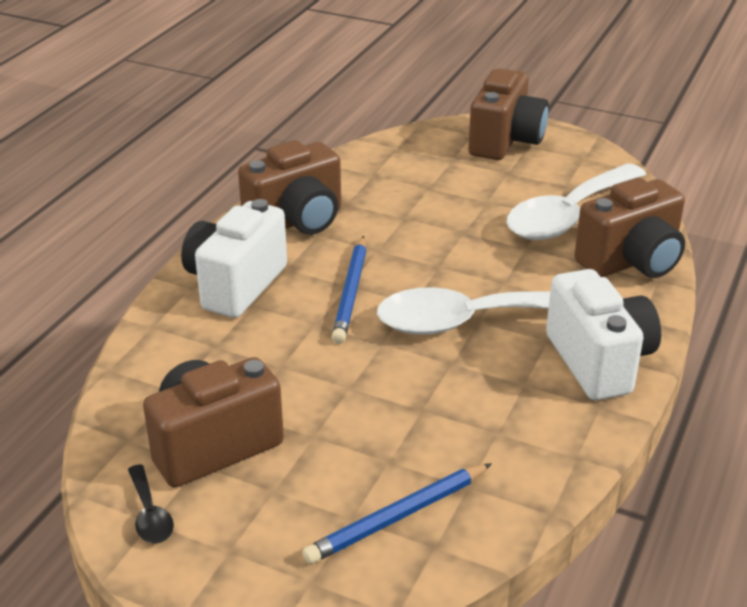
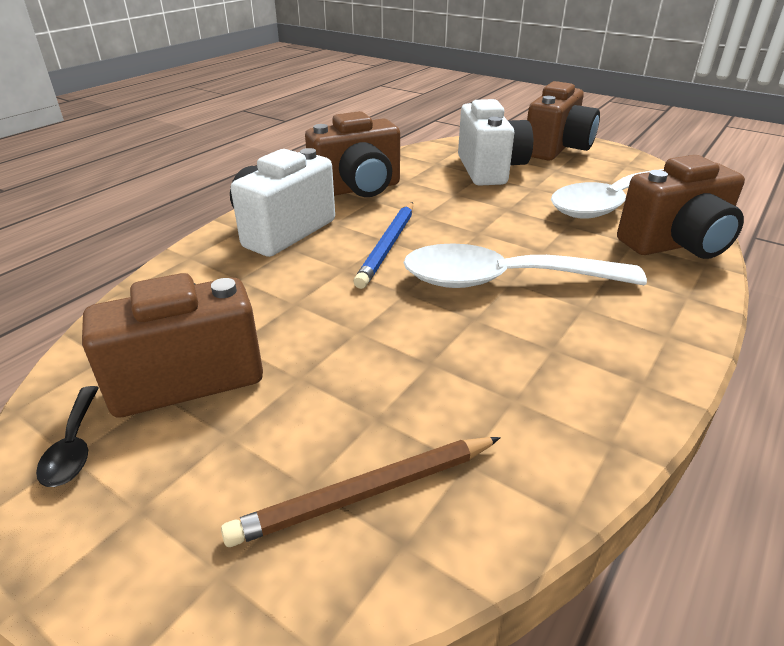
camera: 10 degrees right, 0 degrees up
blue pencil [302,463,492,564] -> brown pencil [221,437,501,547]
white camera [546,269,661,400] -> white camera moved to [458,99,533,186]

